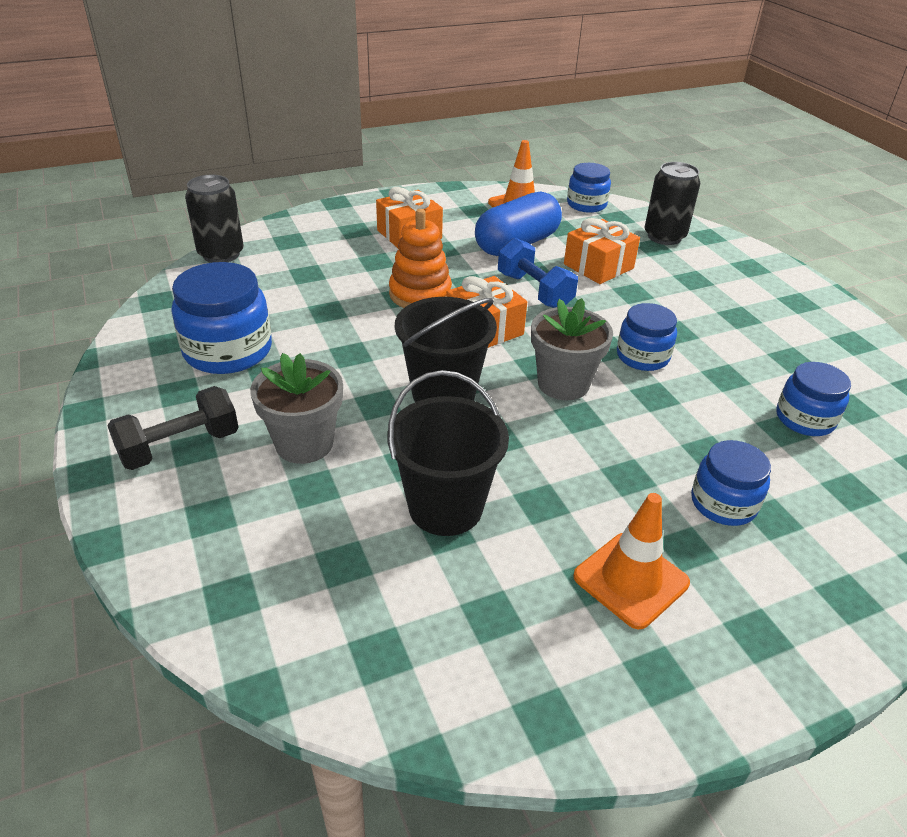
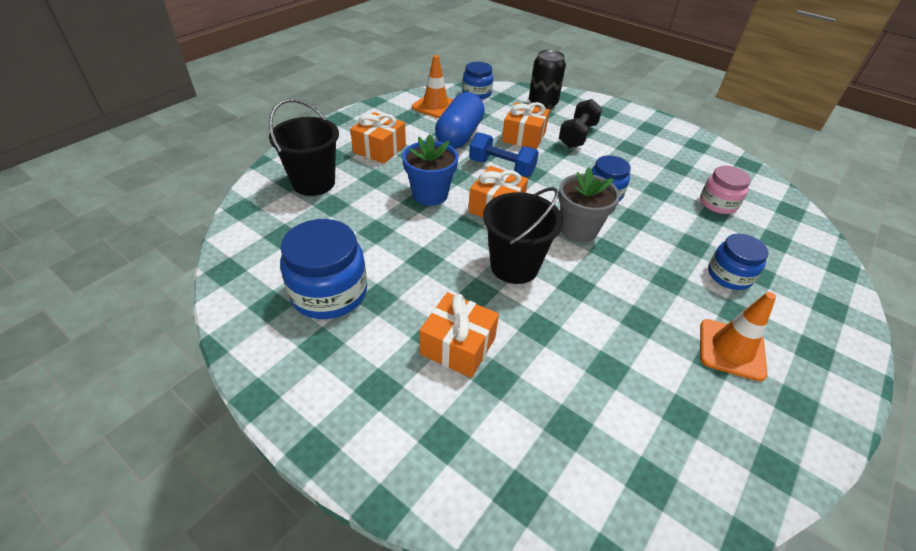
camera: 30 degrees left, 5 degrees up
black dumbbell [107,386,239,470] -> black dumbbell moved to [559,99,602,148]
black can [185,175,244,263] -> none
grey flower pot [250,353,343,464] -> orange gift [419,292,499,378]
black bucket [387,370,509,536] -> black bucket moved to [269,99,339,196]
orange stacking toy [389,209,452,308] -> blue flower pot [402,134,458,206]
blue jar [776,362,851,436] -> pink jar [700,166,751,214]

